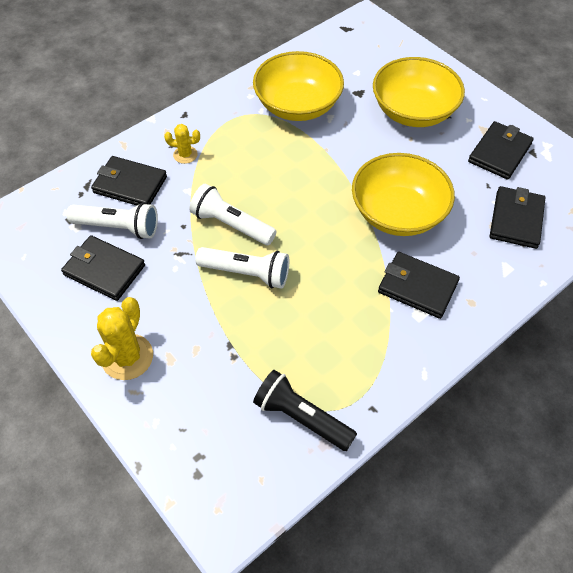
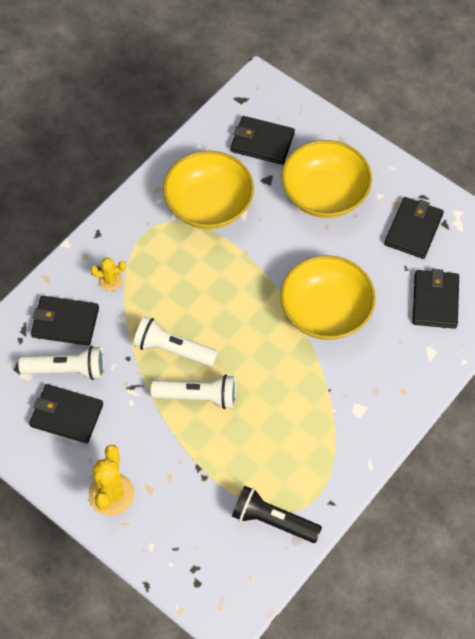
camera: 10 degrees left, 5 degrees up
black wallet [378,252,460,319] -> black wallet moved to [231,116,295,165]

